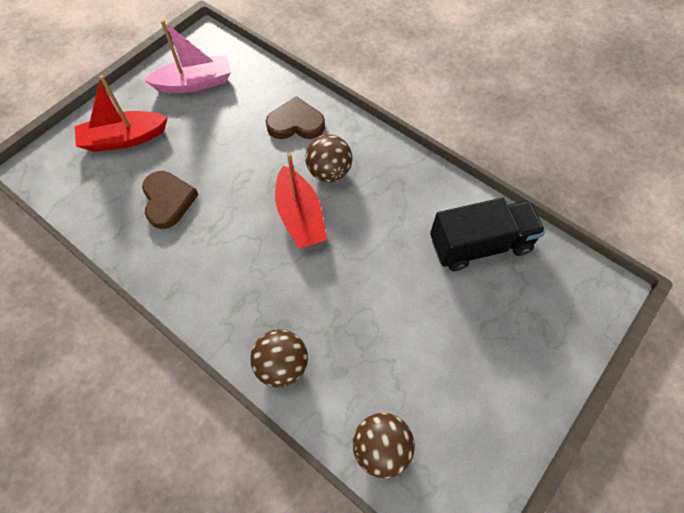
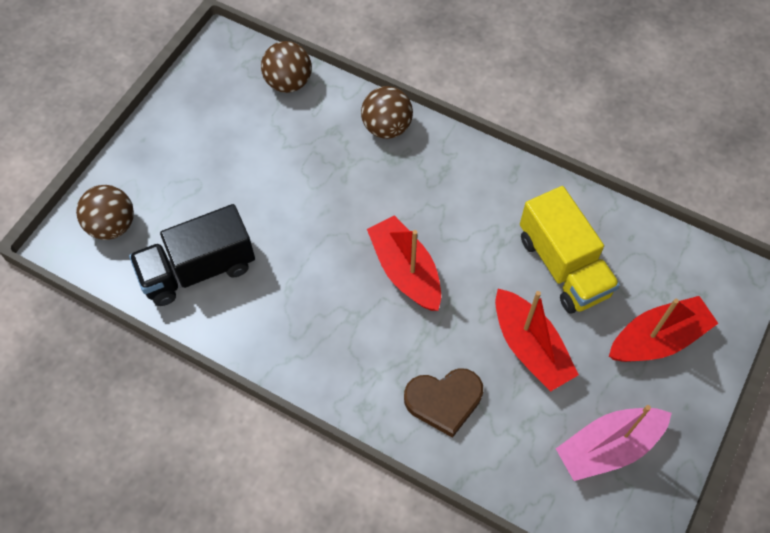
camera: 170 degrees right, 0 degrees up
brown heart [142,171,198,229] -> yellow truck [520,186,620,314]
brown ball [305,134,352,182] -> brown ball moved to [76,185,134,240]
none -> red boat [495,289,579,392]

